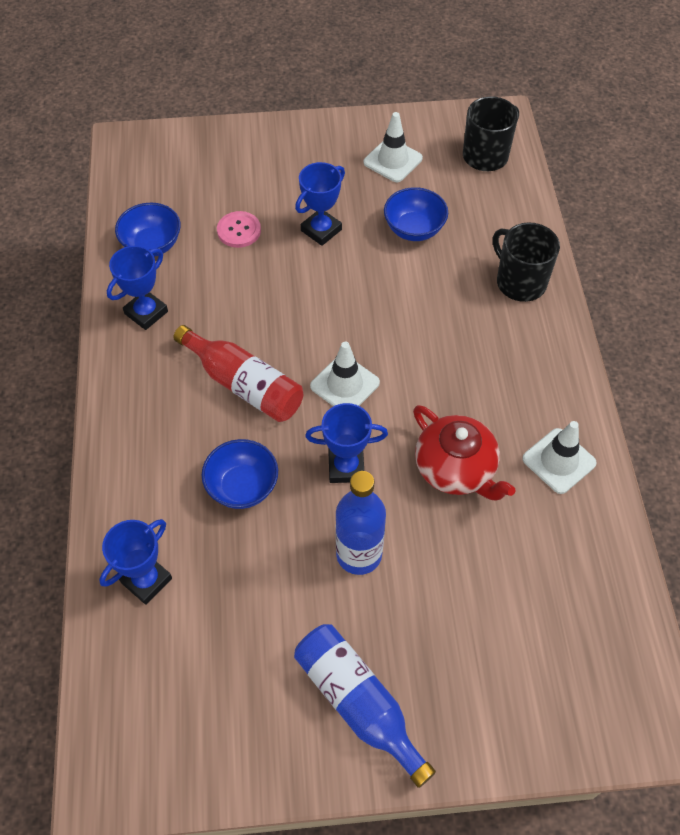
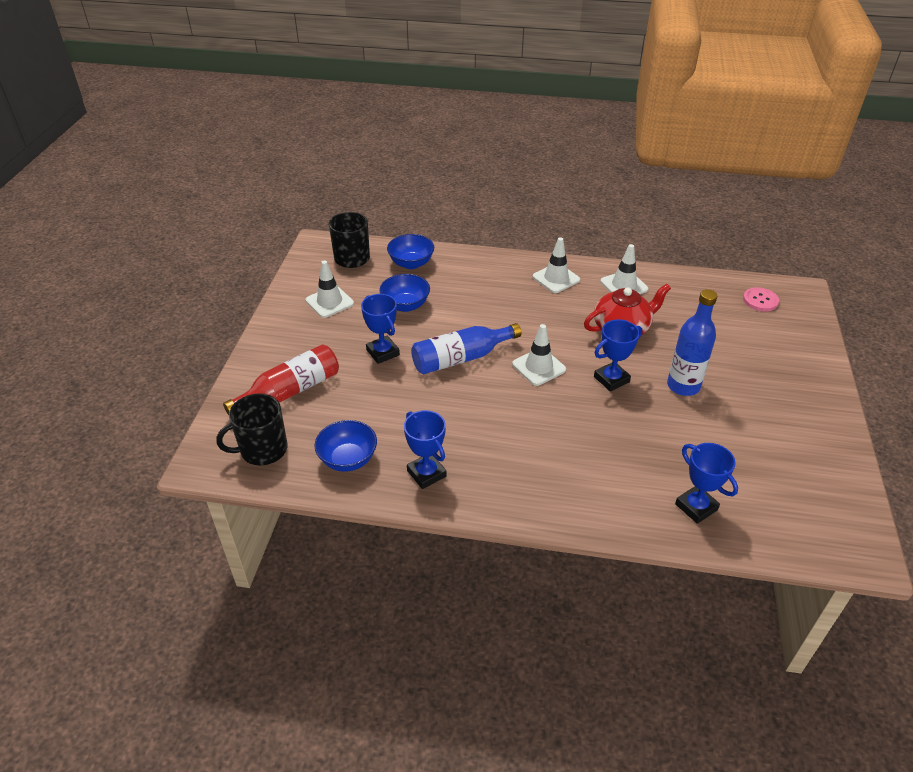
camera: 75 degrees left, 15 degrees down
red bottle [173,325,303,422] -> red bottle moved to [223,344,339,415]
blue bowl [202,439,278,509] -> blue bowl moved to [387,234,434,269]
pink button [217,211,261,248] -> pink button moved to [743,287,779,312]
blue bottle [294,624,436,788] -> blue bottle moved to [411,323,521,374]
blue trophy [305,403,388,483] -> blue trophy turned 45 degrees clockwise [594,320,642,392]
black mug [493,222,560,302] -> black mug moved to [216,393,288,466]
none -> white traffic cone [533,237,580,293]

